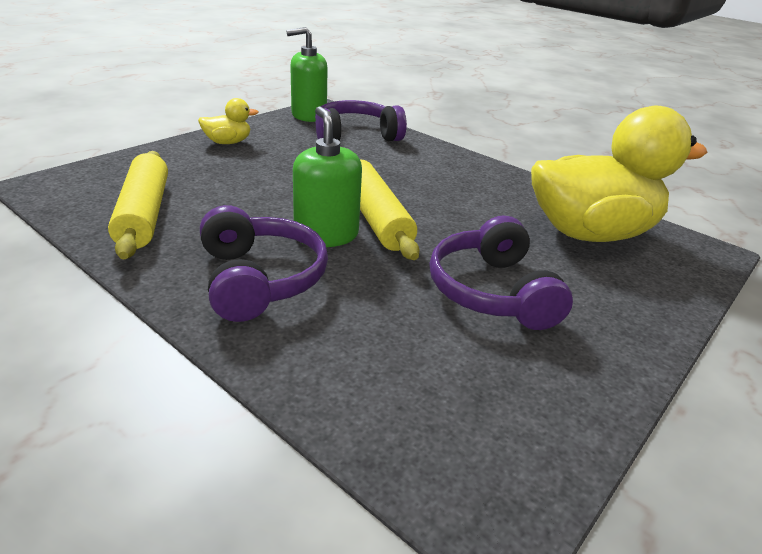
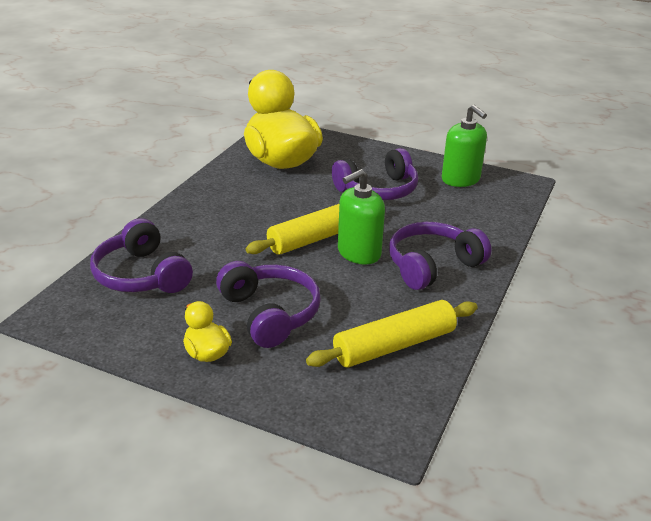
camera: 105 degrees left, 0 degrees up
green soap dispenser [286,27,328,122] -> green soap dispenser moved to [442,105,487,187]
none -> purple headphones [216,261,321,348]

